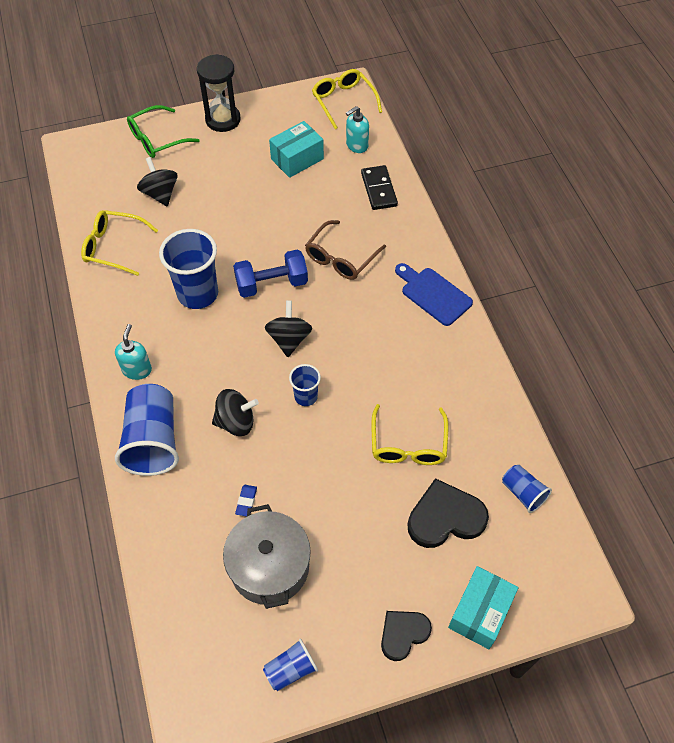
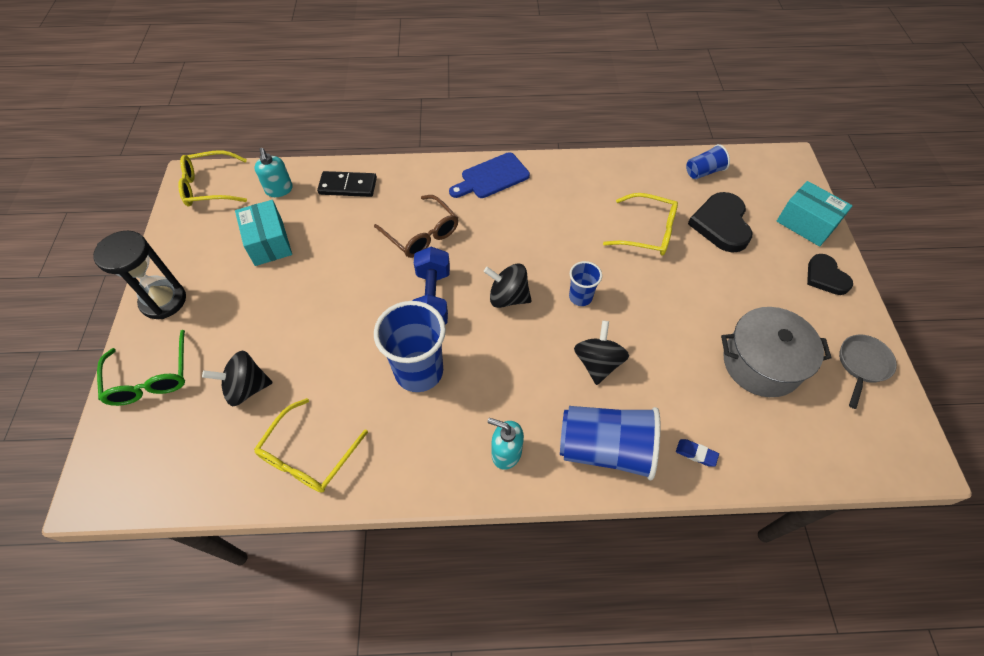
camera: 75 degrees left, 0 degrees up
blue eraser [235,485,257,517] -> blue eraser moved to [676,439,719,467]
blue cup [263,638,318,691] -> grey pan [839,335,897,409]

